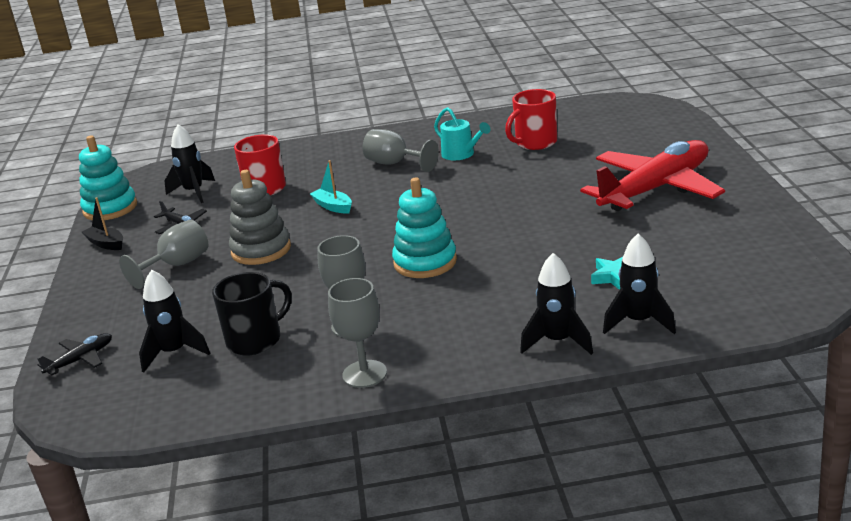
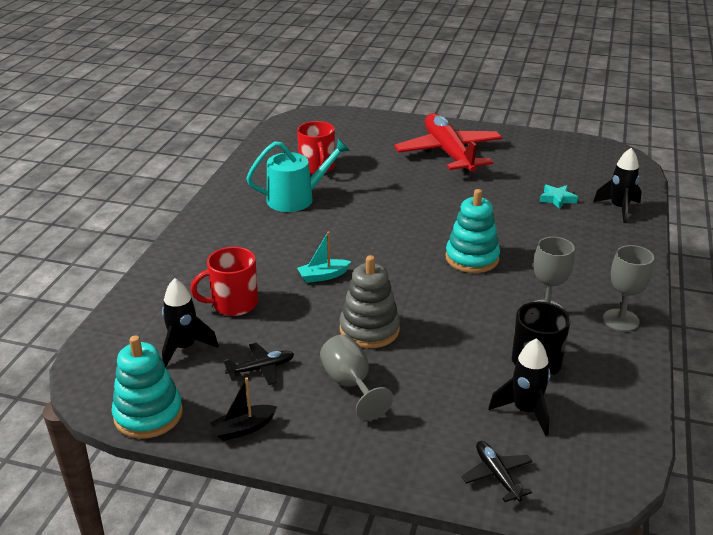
camera: 70 degrees left, 5 degrees up
grey goblet [363,129,439,172] -> none
turquoise watering can [434,107,490,160] -> turquoise watering can [247,138,350,212], size x1.53
black rocket [520,253,593,355] -> none

